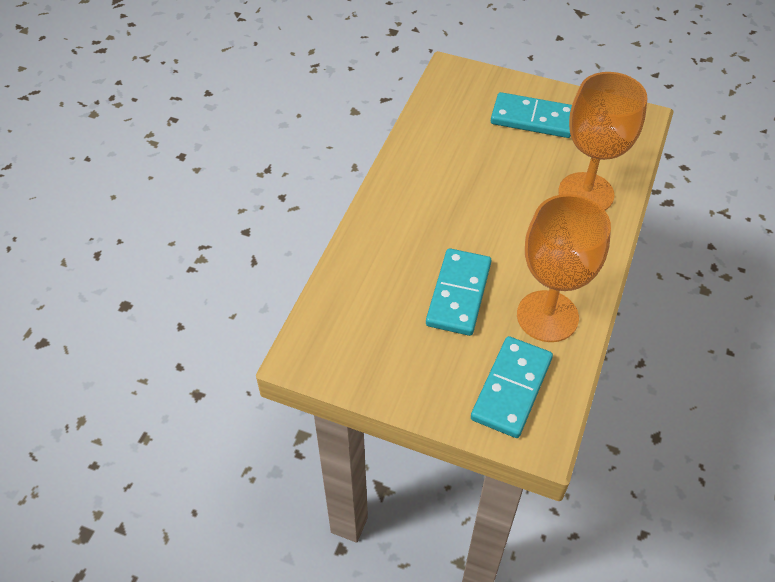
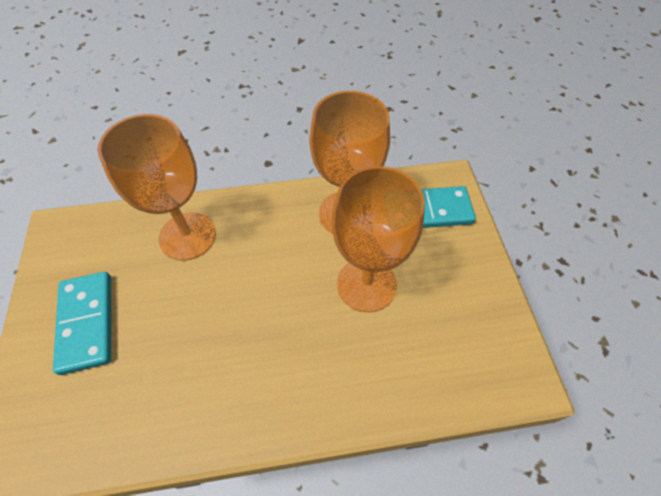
camera: 120 degrees left, 5 degrees up
turquoise domino [426,248,492,336] -> orange goblet [332,166,425,312]

